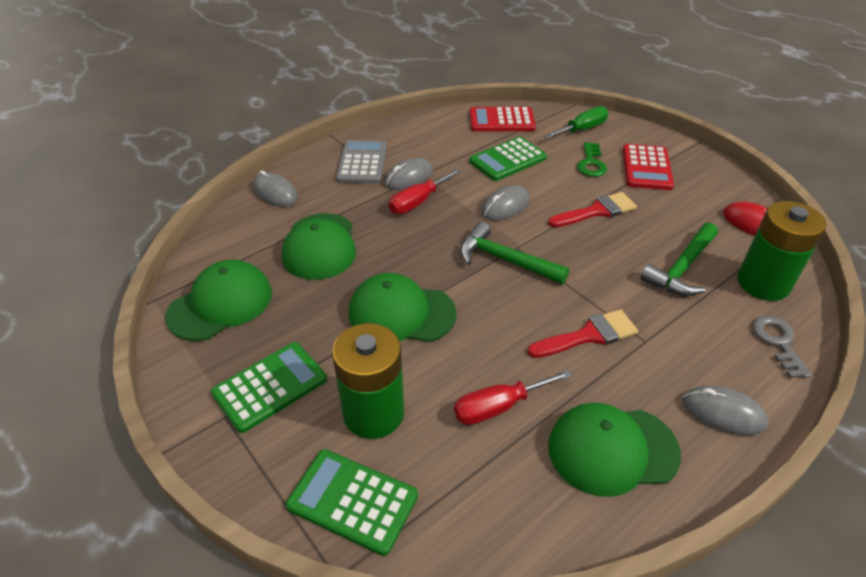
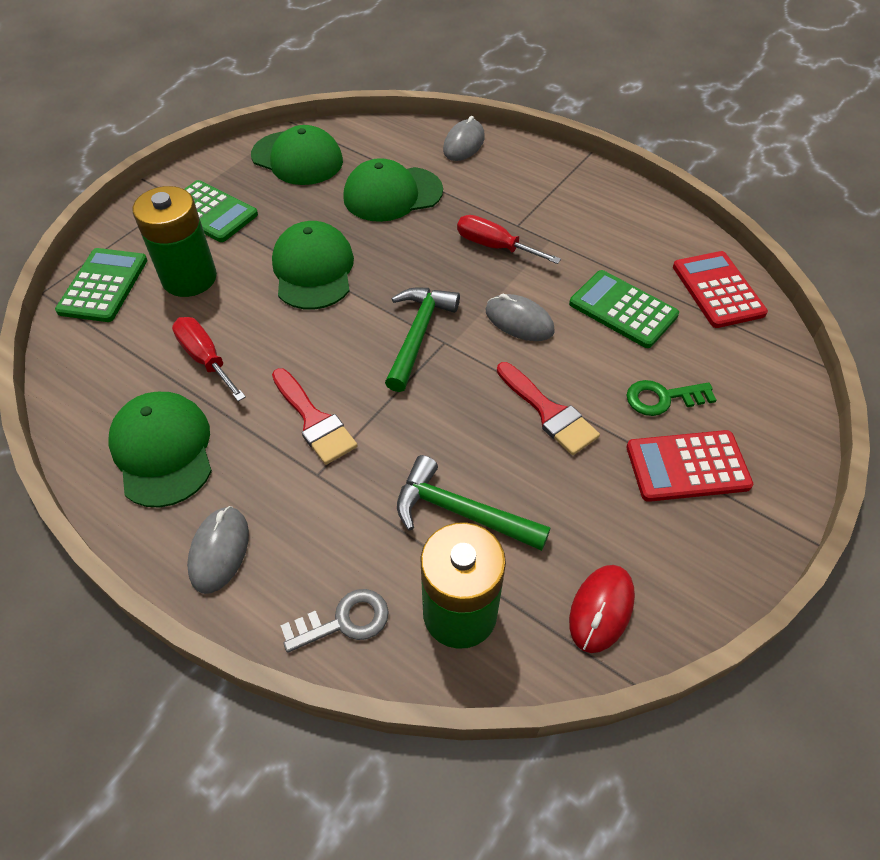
camera: 75 degrees right, 10 degrees up
grey calculator [336,140,387,184] -> none
grey mouse [385,158,433,190] -> none
green screwdriver [544,106,608,139] -> none

